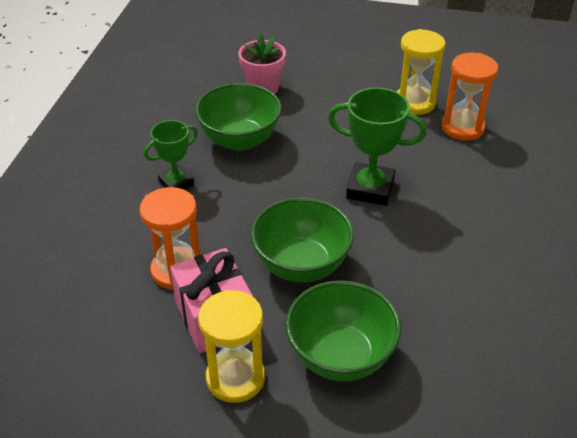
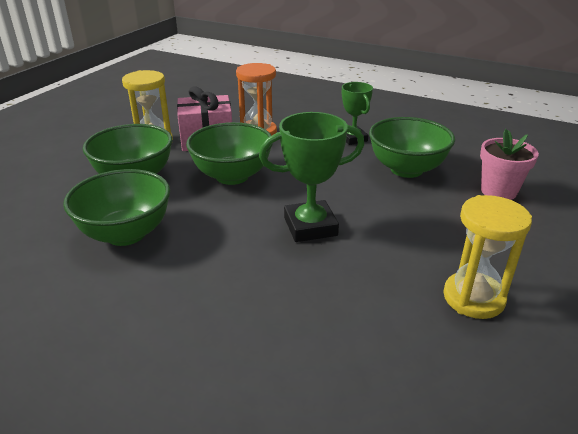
camera: 105 degrees right, 10 degrees down
green trophy [328,87,427,206] -> green trophy turned 45 degrees clockwise [259,112,364,242]
orange hourglass [442,53,498,141] -> none
none -> green bowl [63,169,170,246]

